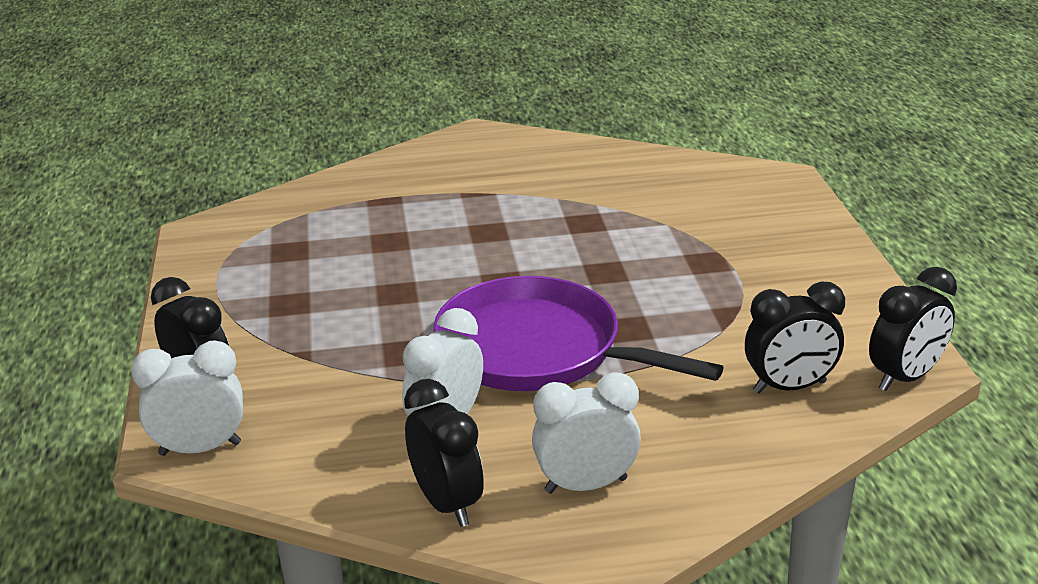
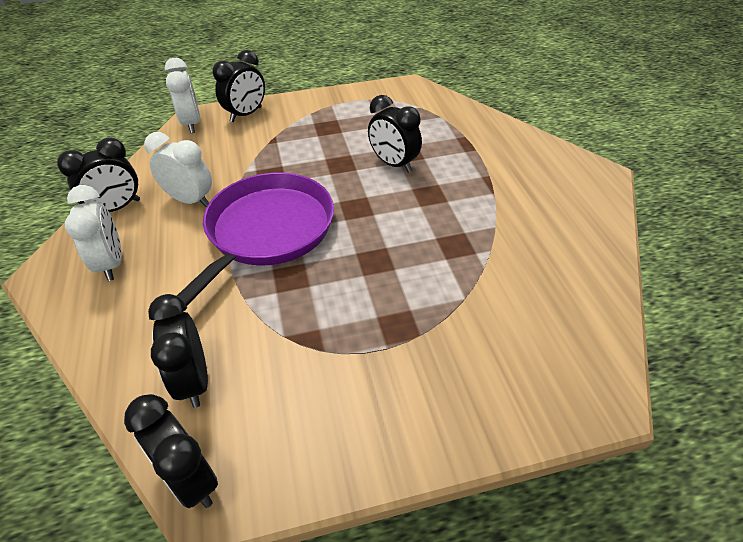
camera: 85 degrees right, 15 degrees up
none -> black clock [368,95,422,173]

